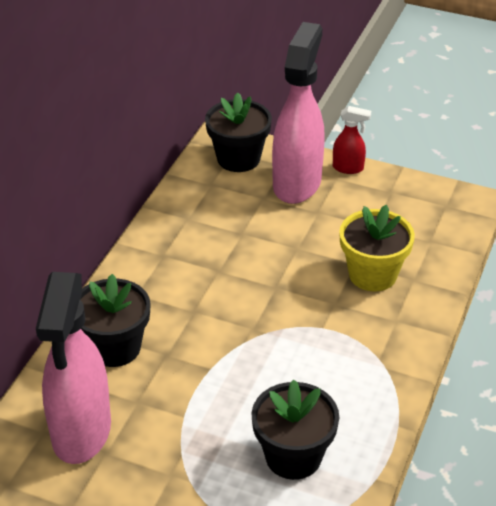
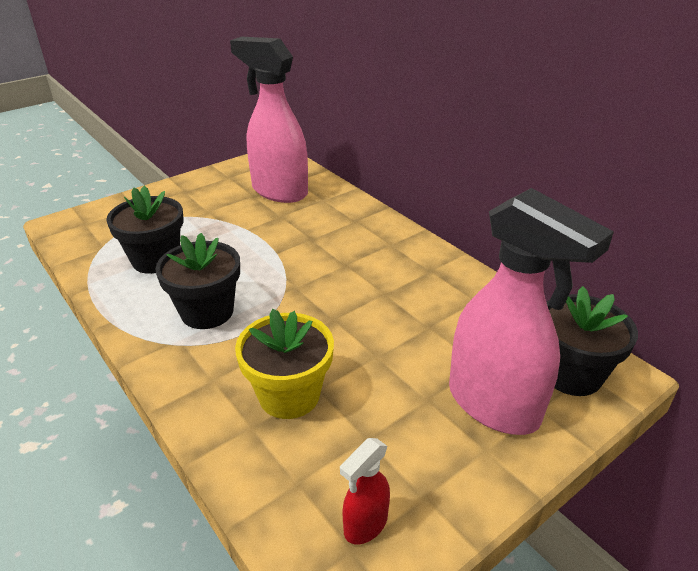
camera: 120 degrees right, 5 degrees down
black flower pot [80,274,151,367] -> black flower pot moved to [155,233,240,329]
red spray bottle [333,106,371,174] -> red spray bottle moved to [340,438,390,544]

